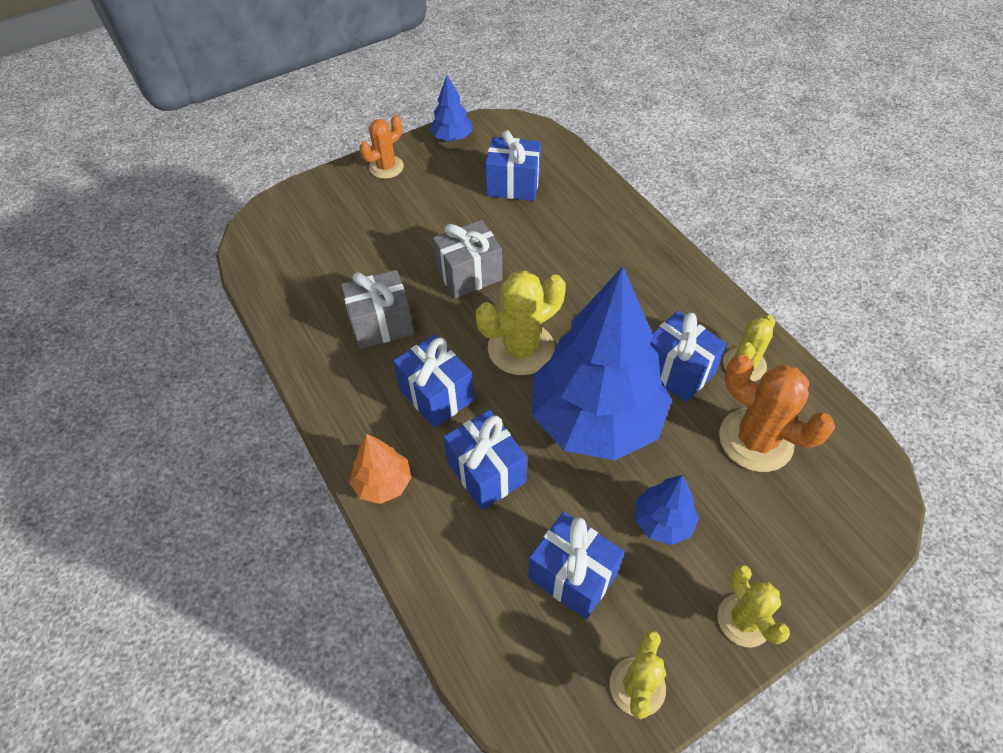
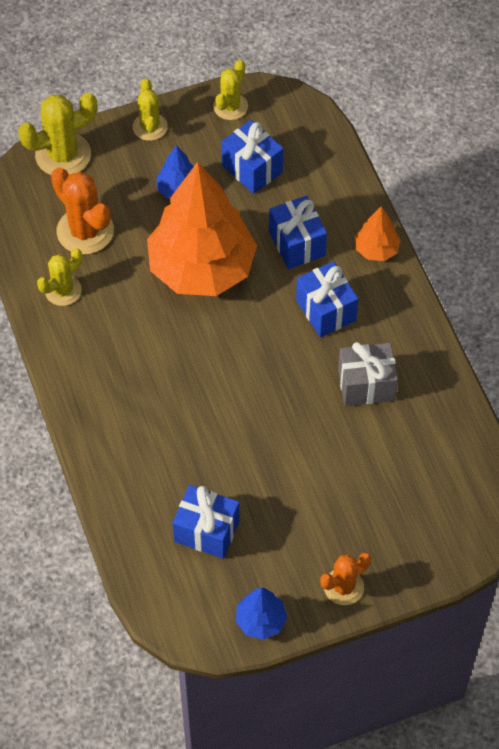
camera: 170 degrees left, 5 degrees up
grey gift [433,220,503,298] -> none
yellow cactus [476,270,566,375] -> yellow cactus moved to [18,93,97,175]
blue tree [532,266,672,460] -> orange tree [147,162,257,296]
blue gift [650,311,727,402] -> none

